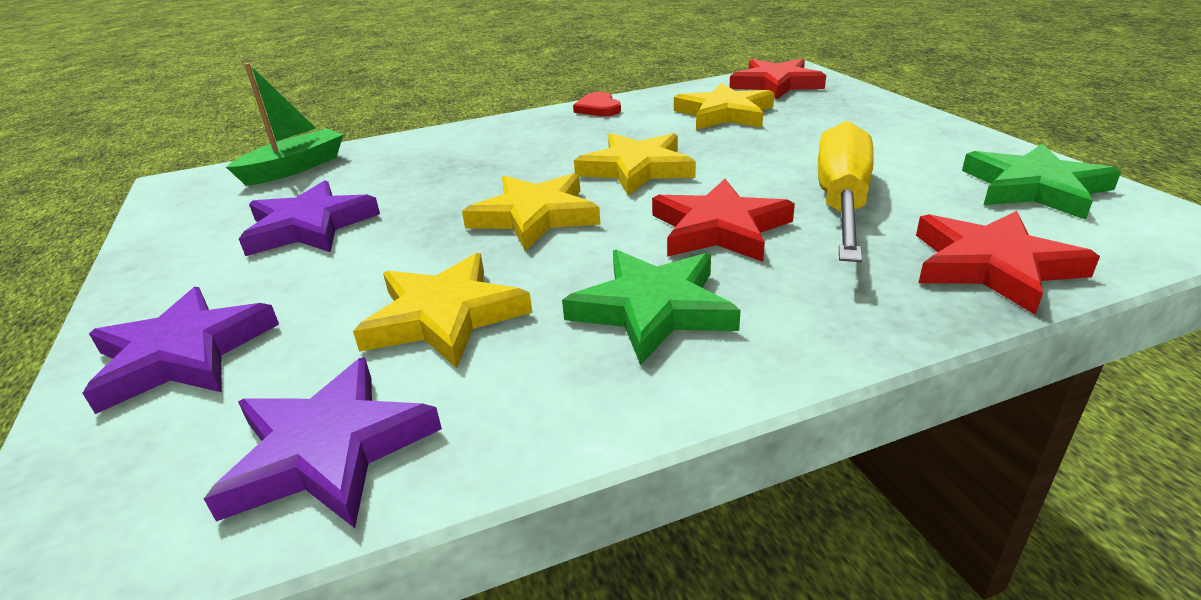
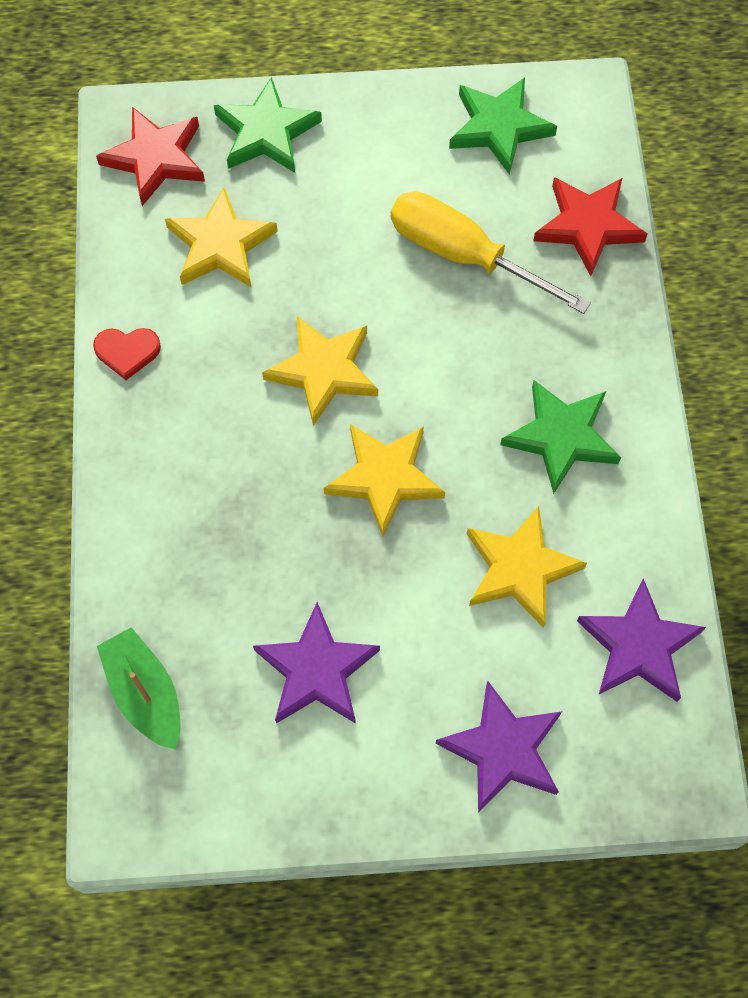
camera: 75 degrees left, 35 degrees up
red star [652,179,795,262] -> none
none -> green star [214,77,322,173]

